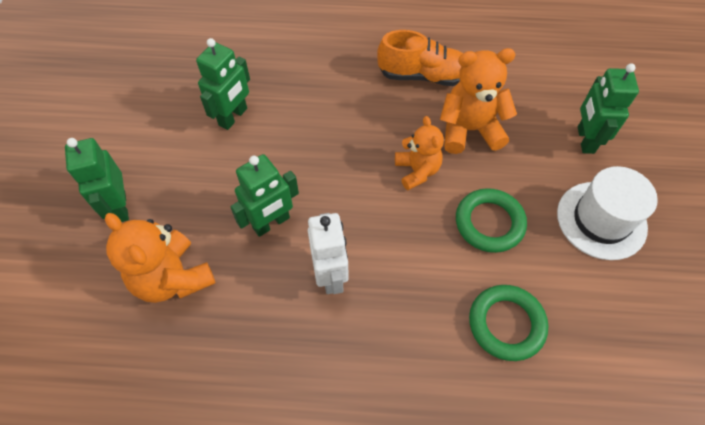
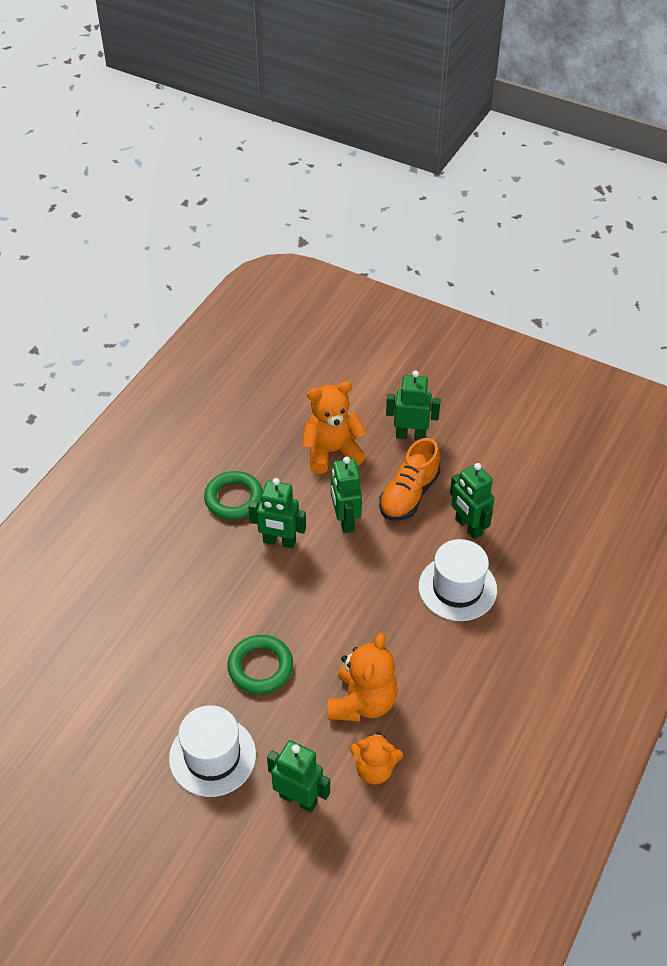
camera: 115 degrees right, 10 degrees down
white robot [308,213,349,294] -> green robot [248,478,306,549]
orange shoe [377,30,463,86] -> orange shoe moved to [379,438,440,521]
orange teddy bear [395,116,444,190] -> orange teddy bear moved to [350,732,403,785]
green ring [469,285,548,361] -> green ring moved to [204,471,263,520]
none -> white hat [419,539,497,621]

